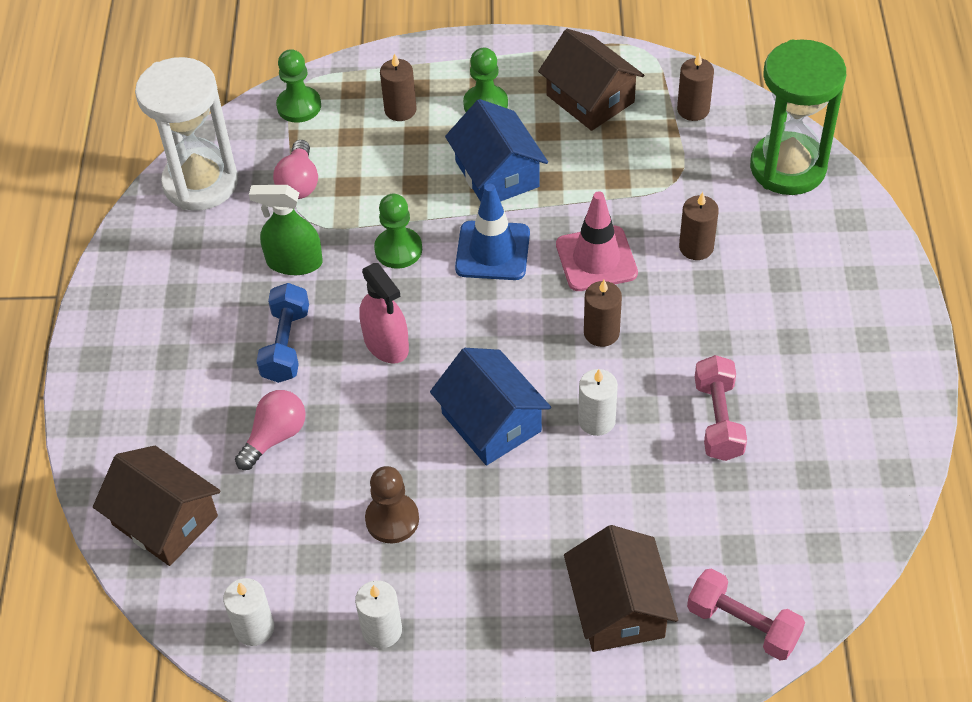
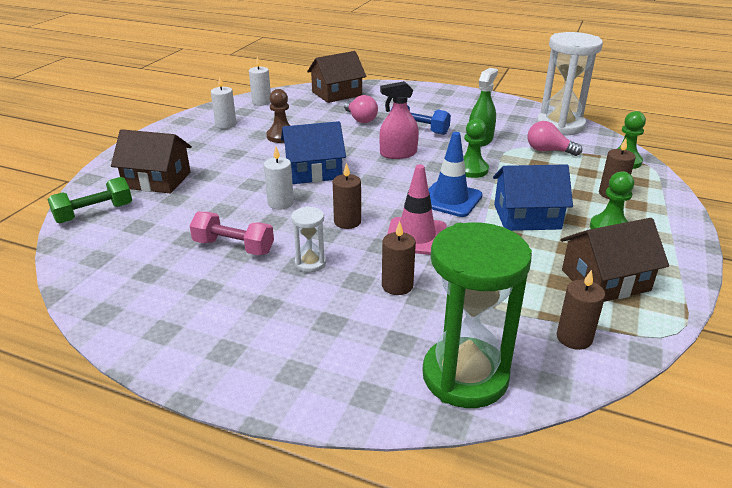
camera: 110 degrees right, 20 degrees down
pink dumbbell [687,568,805,661] -> green dumbbell [48,177,132,223]
none -> white hourglass [291,206,326,272]

